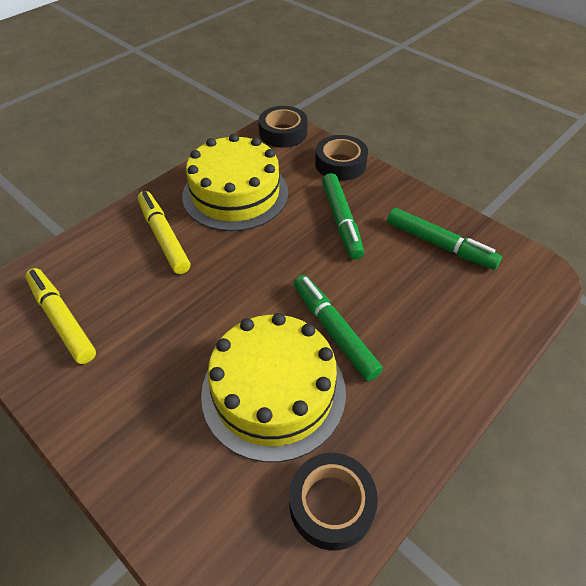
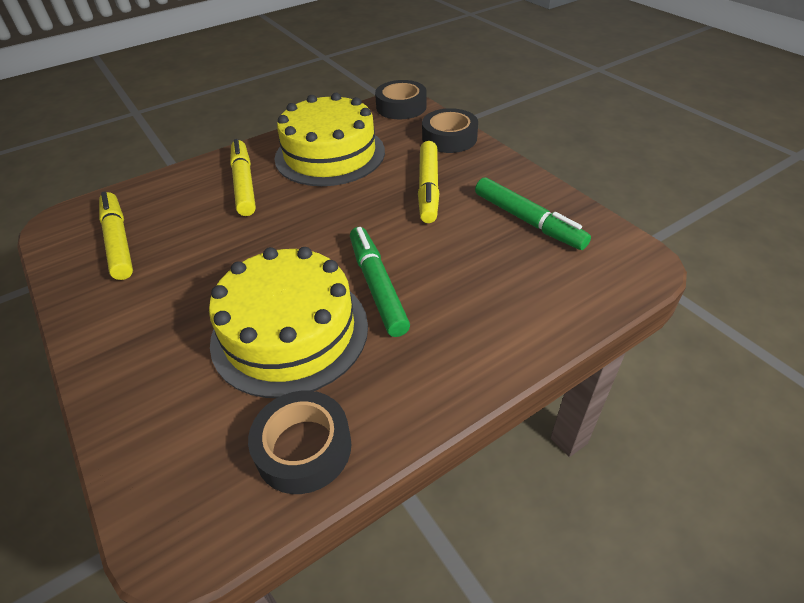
camera: 15 degrees right, 5 degrees down
green marker [322,173,364,259] -> yellow marker [418,141,439,223]

